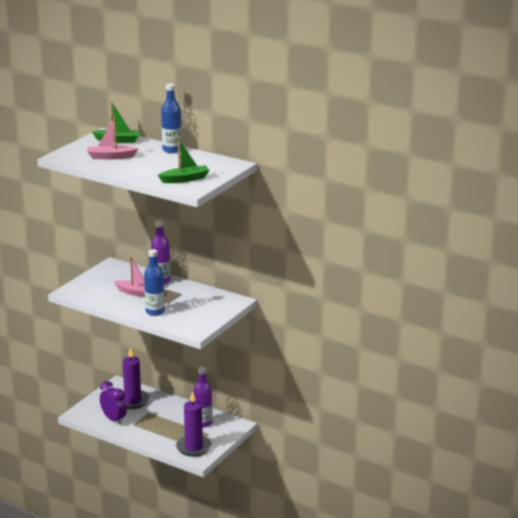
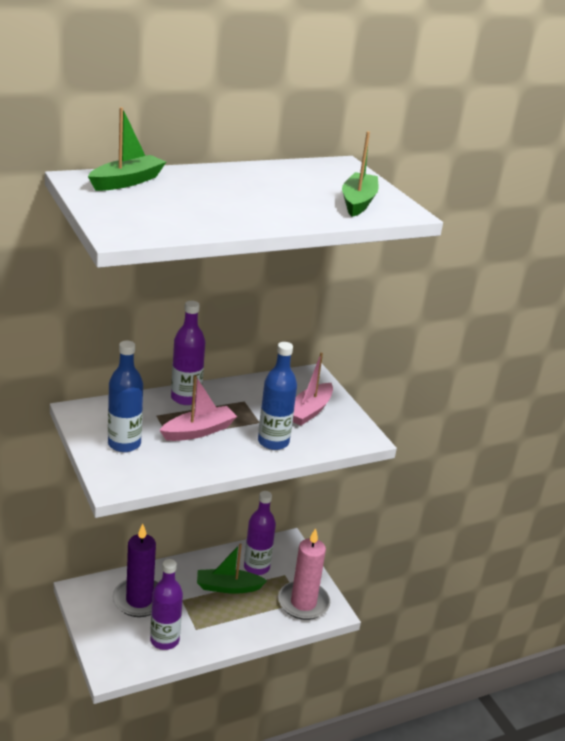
camera: 60 degrees left, 5 degrees up
pink boat [87,117,138,160] -> pink boat moved to [293,353,333,426]
purple clock [100,381,127,425] -> purple bottle [150,559,183,650]
blue bottle [161,83,182,153] -> blue bottle moved to [108,340,143,452]
purple candle [176,391,212,457] -> pink candle [278,528,330,620]
none -> green boat [197,543,267,594]

